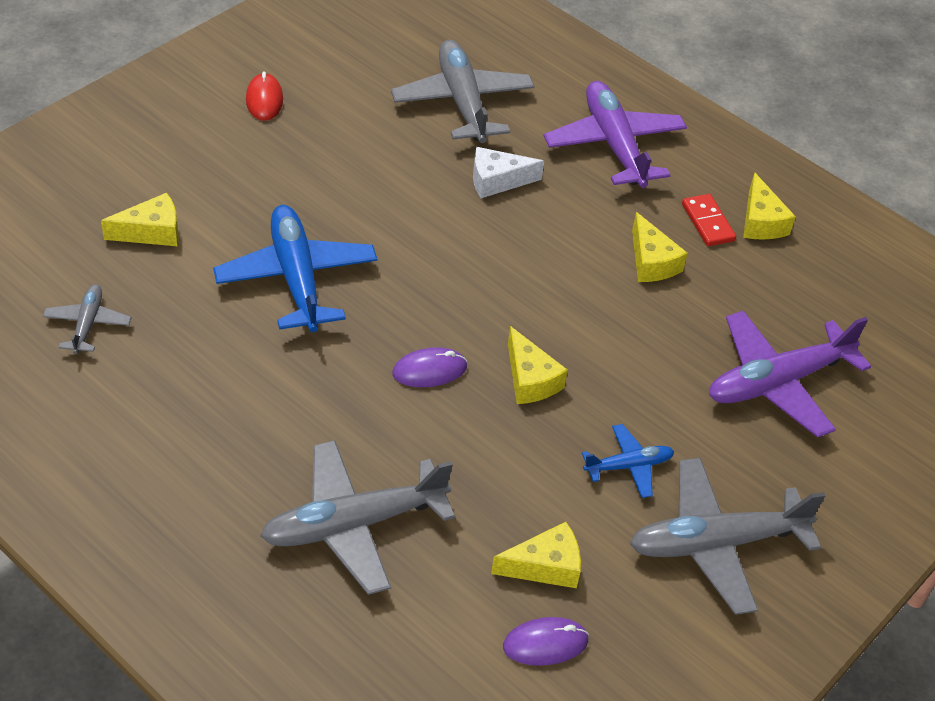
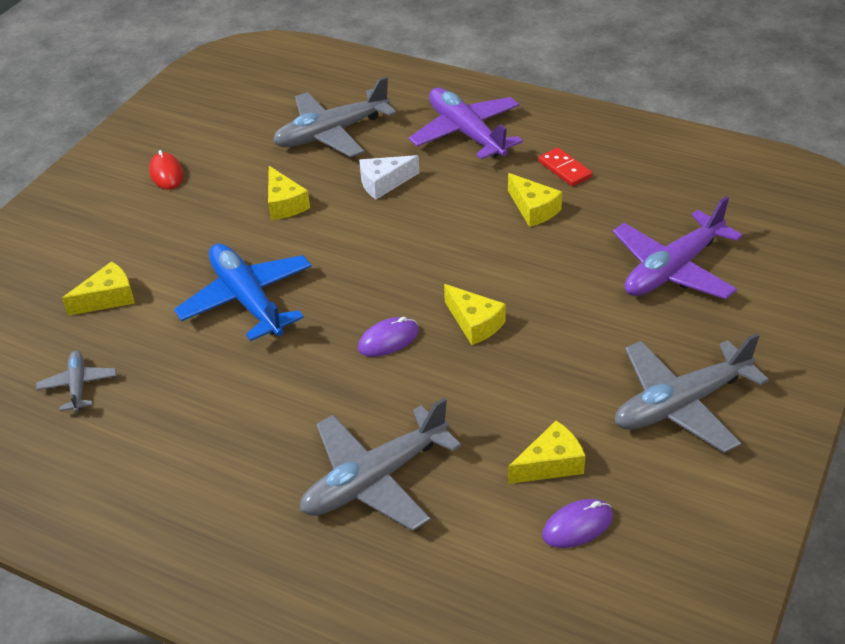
camera: 10 degrees left, 5 degrees down
grey plane [391,40,534,143] -> grey plane turned 90 degrees counterclockwise [273,76,396,157]
blue plane [582,424,674,498] -> none
yellow cheese [743,172,796,240] -> yellow cheese moved to [268,166,310,220]

